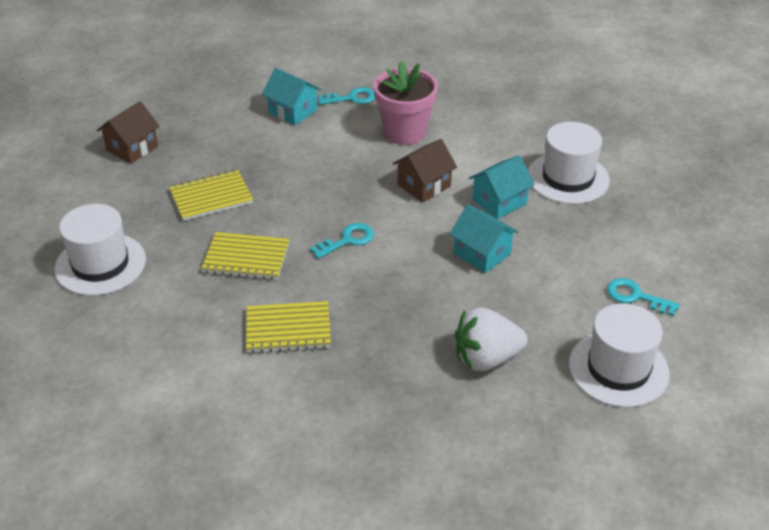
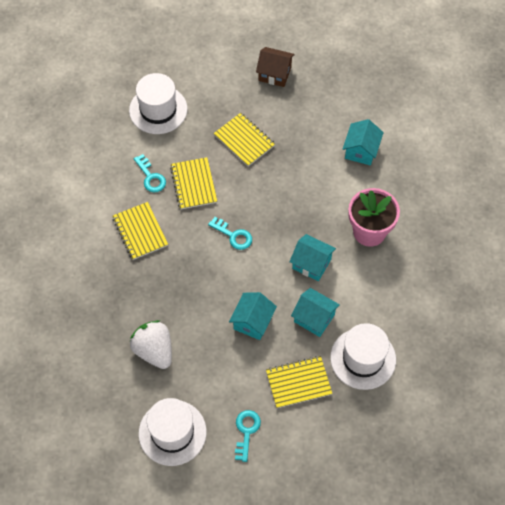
camera: 70 degrees right, 20 degrees up
turquoise key [318,87,375,105] -> turquoise key moved to [134,154,166,193]
brown house [393,139,457,202] -> turquoise house [290,234,336,281]
none -> yellow notebook [266,356,332,408]

